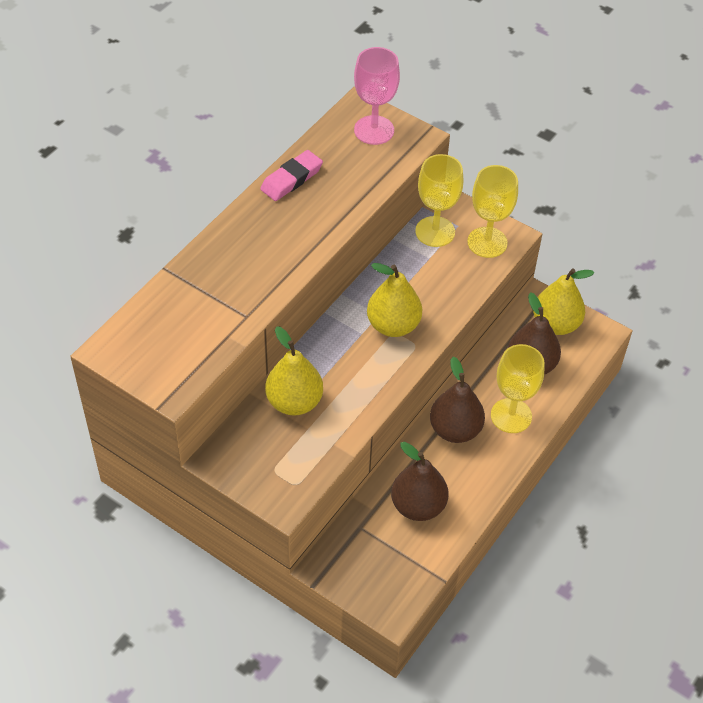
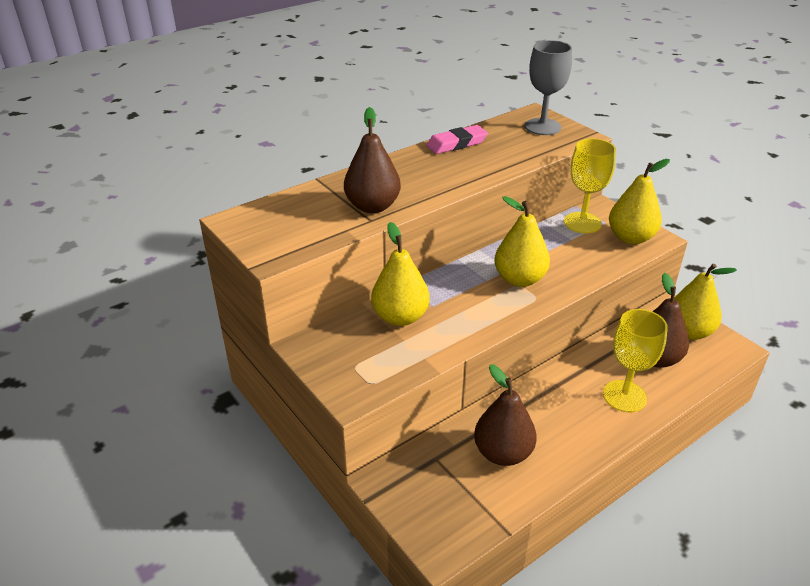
camera: 20 degrees right, 15 degrees down
pink goblet [354,47,400,145] -> grey goblet [525,40,572,135]
brown pear [430,357,485,443] -> brown pear moved to [344,107,401,213]
yellow goblet [467,165,518,258] -> yellow pear [609,159,670,244]

